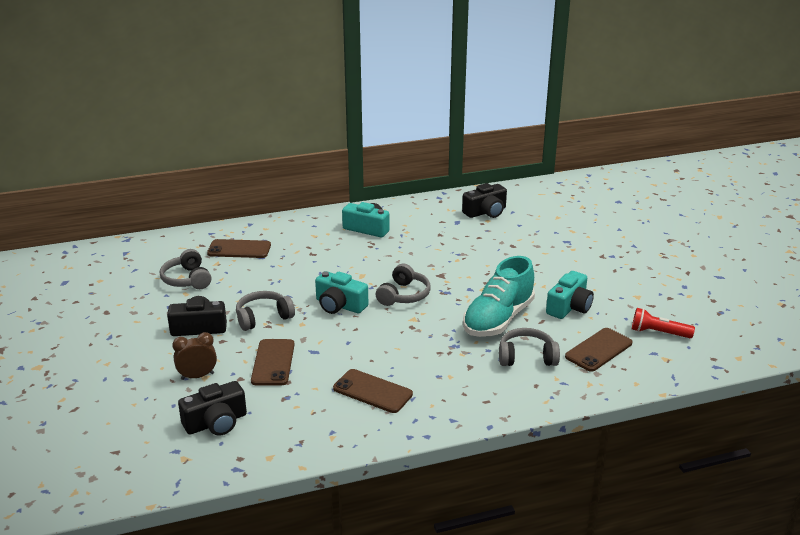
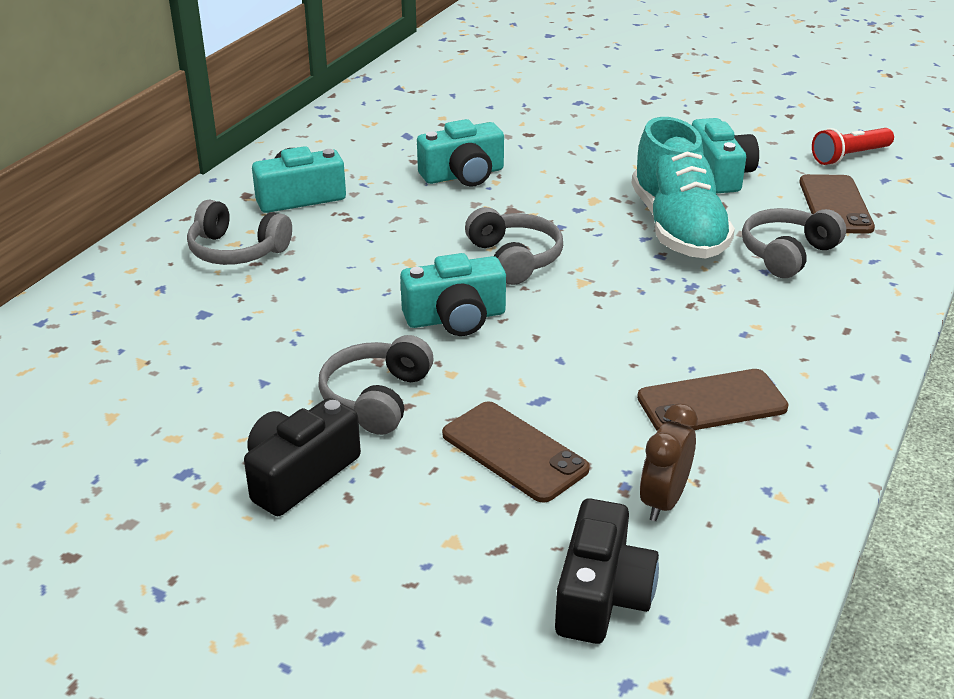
camera: 45 degrees left, 5 degrees up
grey headphones [160,249,212,289] -> grey headphones moved to [187,199,292,265]
brown clock [172,332,217,380] -> brown clock moved to [640,403,698,521]
brown phone [207,239,271,258] -> none
black camera [462,183,507,218] -> none
none -> turquoise camera [417,119,504,187]

